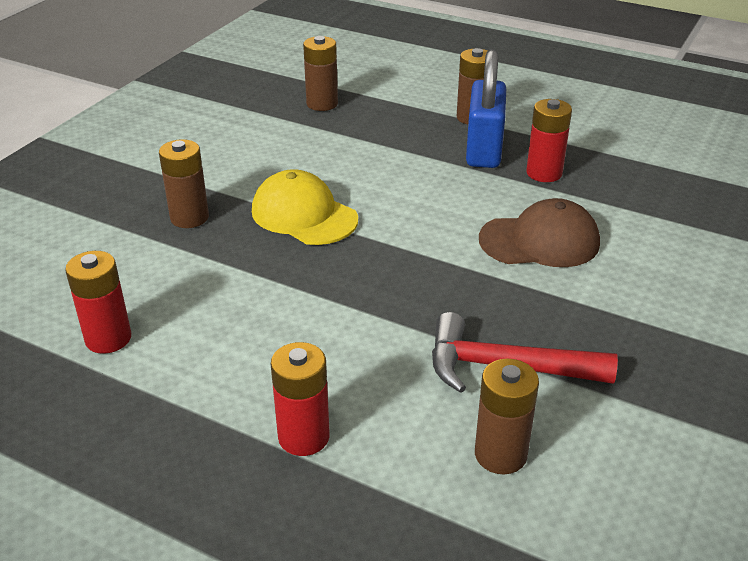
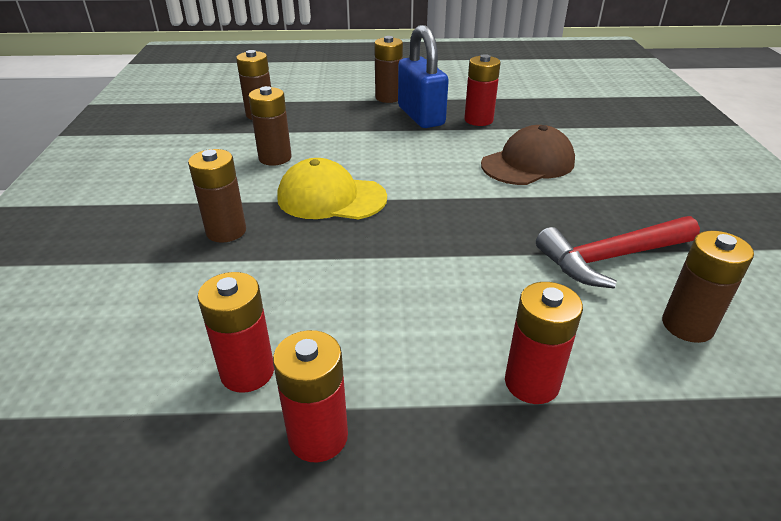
camera: 30 degrees left, 0 degrees up
none -> brown battery [248,86,292,166]
none -> red battery [273,330,348,463]

